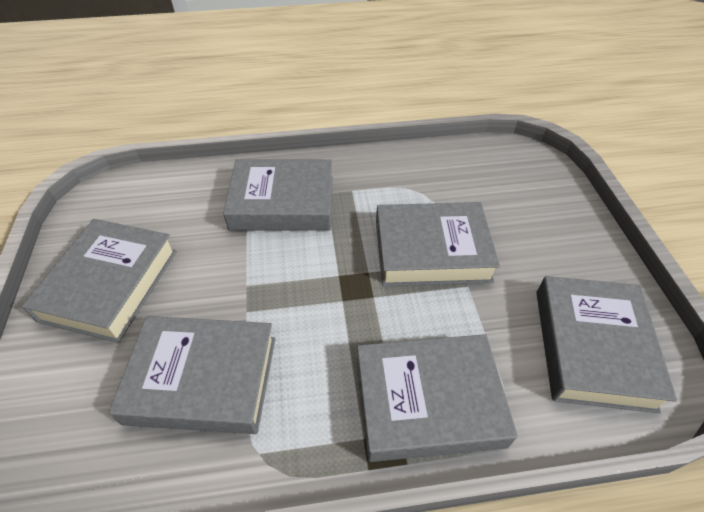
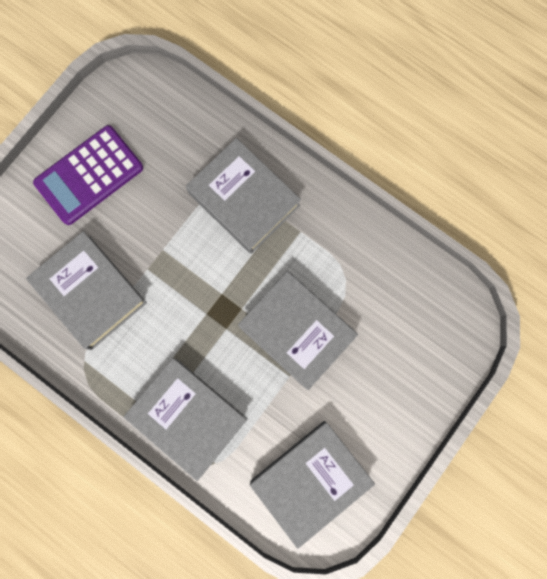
camera: 45 degrees right, 30 degrees up
grey book [21,219,177,343] -> purple calculator [33,125,143,225]

